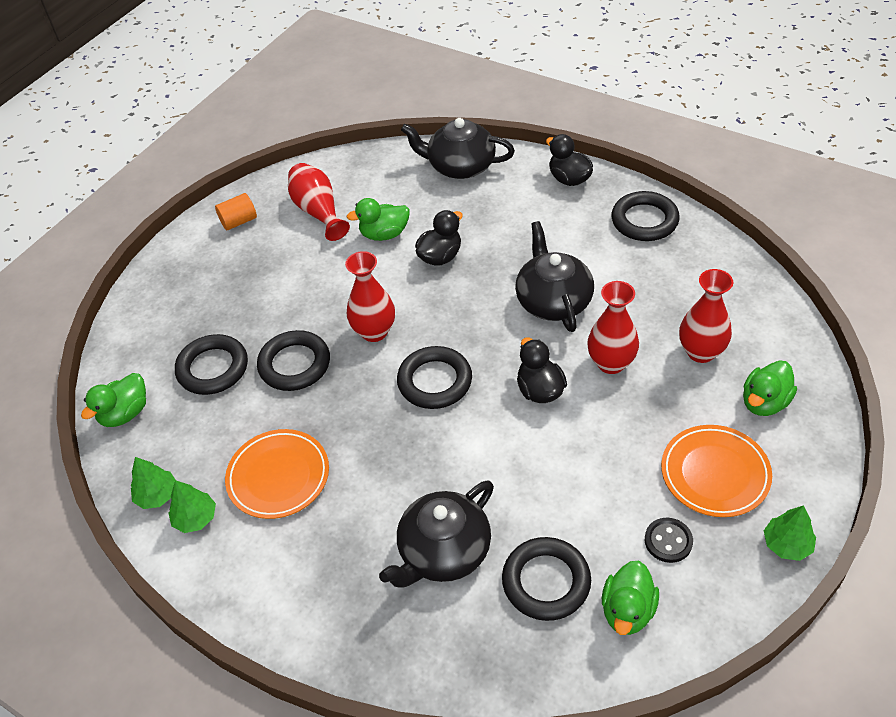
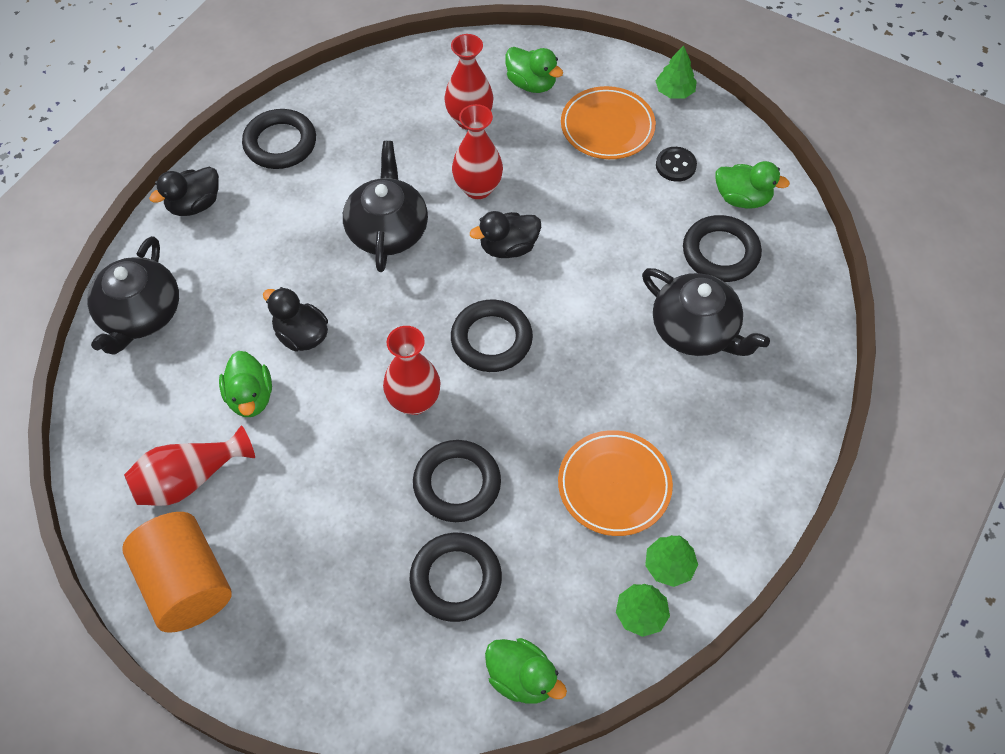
camera: 95 degrees left, 10 degrees up
orange cylinder [215,193,257,230] -> orange cylinder [122,512,231,633], size x1.95
black teapot [515,221,594,332] -> black teapot turned 105 degrees clockwise [343,141,428,272]

